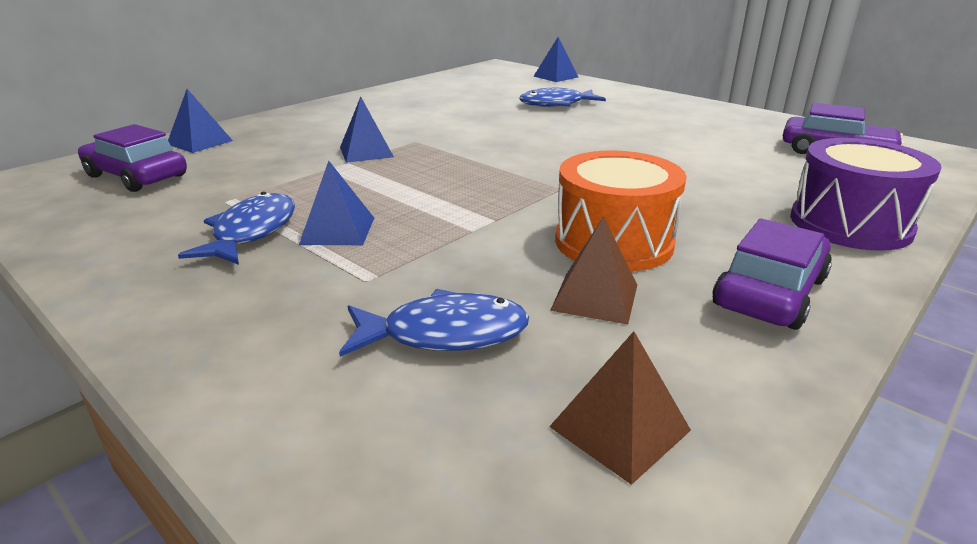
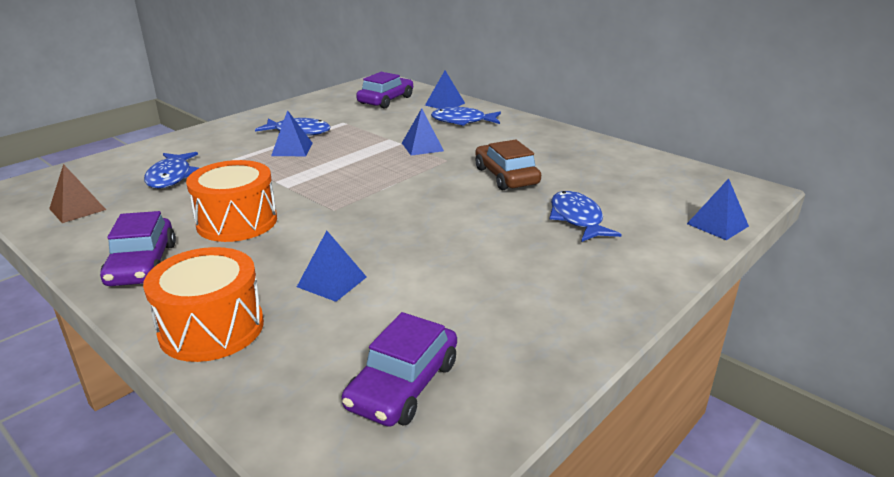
camera: 90 degrees right, 0 degrees up
brown pyramid [550,216,637,324] -> none
purple car [712,218,832,330] -> purple car turned 45 degrees clockwise [100,211,176,286]
purple drum [790,138,942,251] -> orange drum [143,247,264,362]
none -> blue pyramid [297,231,367,302]
none -> blue fish [431,107,501,126]
none -> brown car [475,140,541,190]

